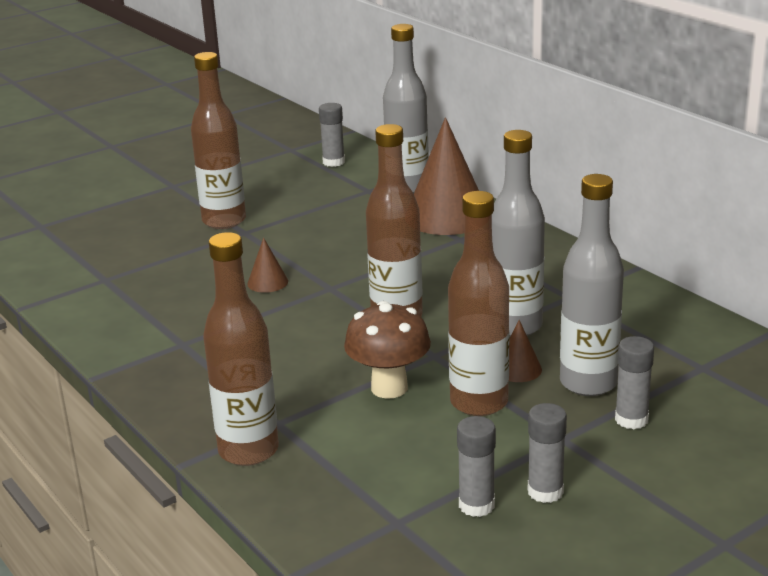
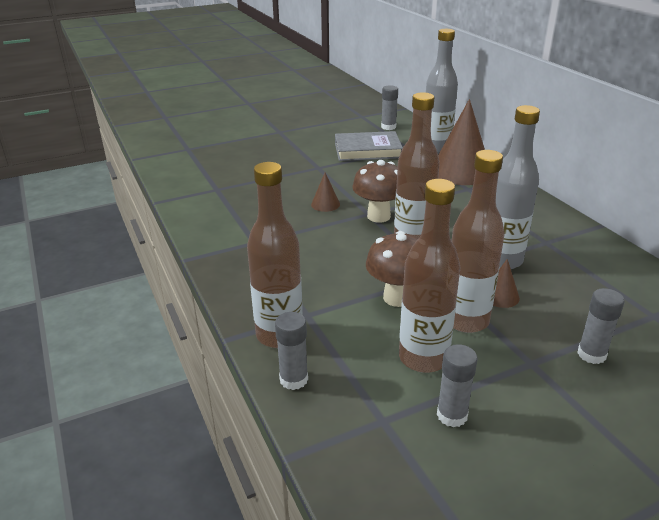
camera: 10 degrees right, 5 degrees up
brown bottle [191,52,246,229] -> brown bottle moved to [399,179,461,373]
grey glue stick [528,403,567,503] -> grey glue stick moved to [275,312,308,390]
grey bottle [560,174,624,396] -> none
none -> grey book [335,131,403,161]
none -> brown mushroom [352,160,398,223]

